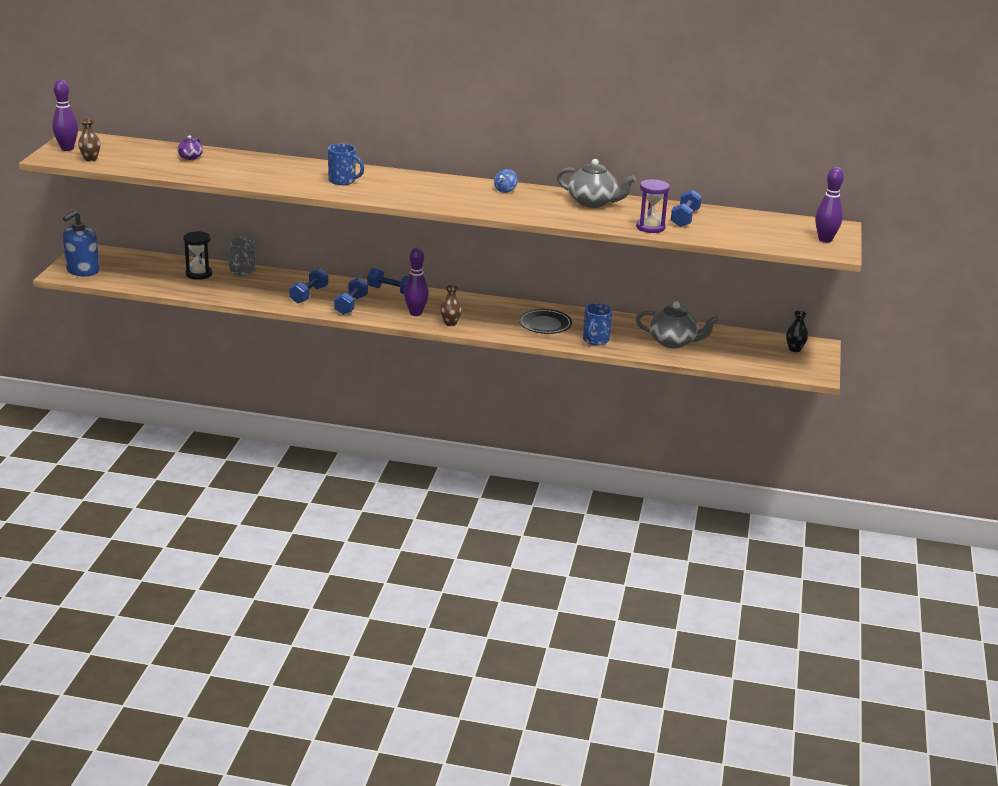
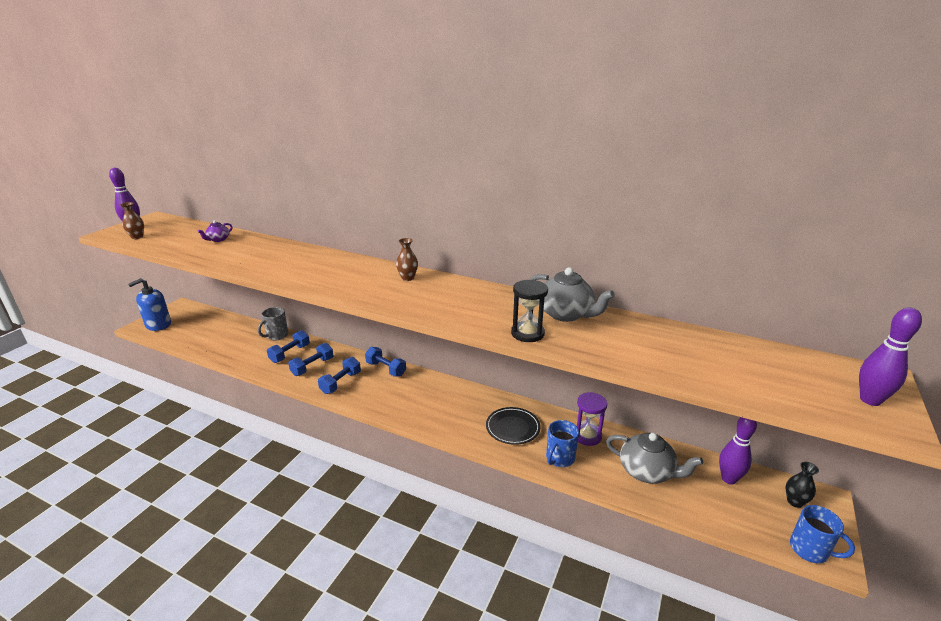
camera: 15 degrees right, 0 degrees up
black hourglass [183,231,212,280] -> black hourglass moved to [511,280,548,342]
blue mug [328,143,364,185] -> blue mug moved to [790,505,855,564]
purple bowling pin [404,248,429,316] -> purple bowling pin moved to [719,417,757,484]
brown vase [440,285,462,326] -> brown vase moved to [396,238,418,281]
blue spinning top [494,169,518,193] -> none
purple hourglass [636,179,670,233] -> purple hourglass moved to [577,392,607,446]
blue dumbbell [671,189,702,227] -> blue dumbbell moved to [267,330,310,363]

